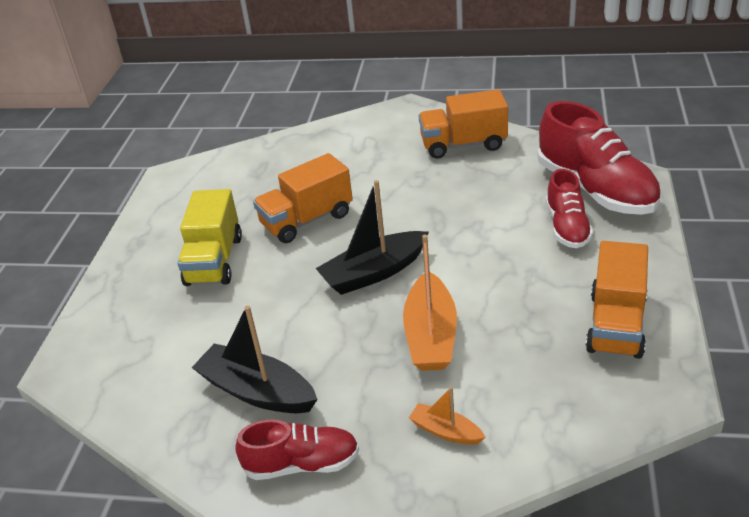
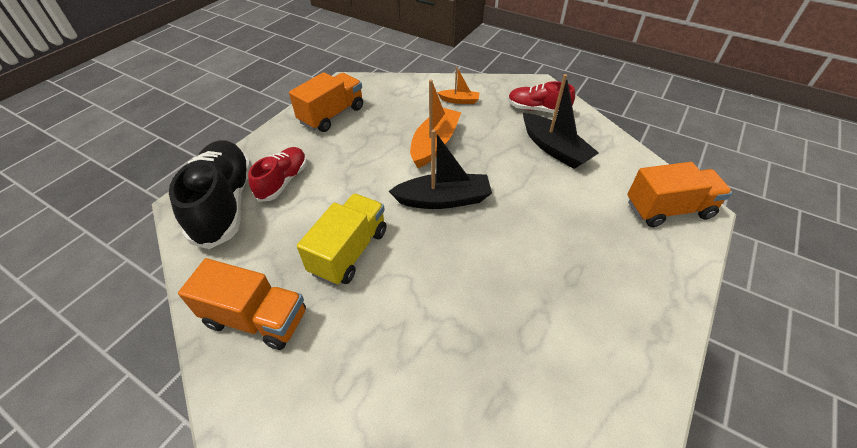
camera: 160 degrees left, 10 degrees up
yellow truck [178,189,242,286] -> yellow truck moved to [297,194,387,286]
orange truck [253,153,353,243] -> orange truck moved to [627,162,732,227]
orange boat [409,387,486,445] -> orange boat turned 45 degrees counterclockwise [437,67,479,104]
red shoe [537,101,661,215] -> black shoe [169,140,252,249]

